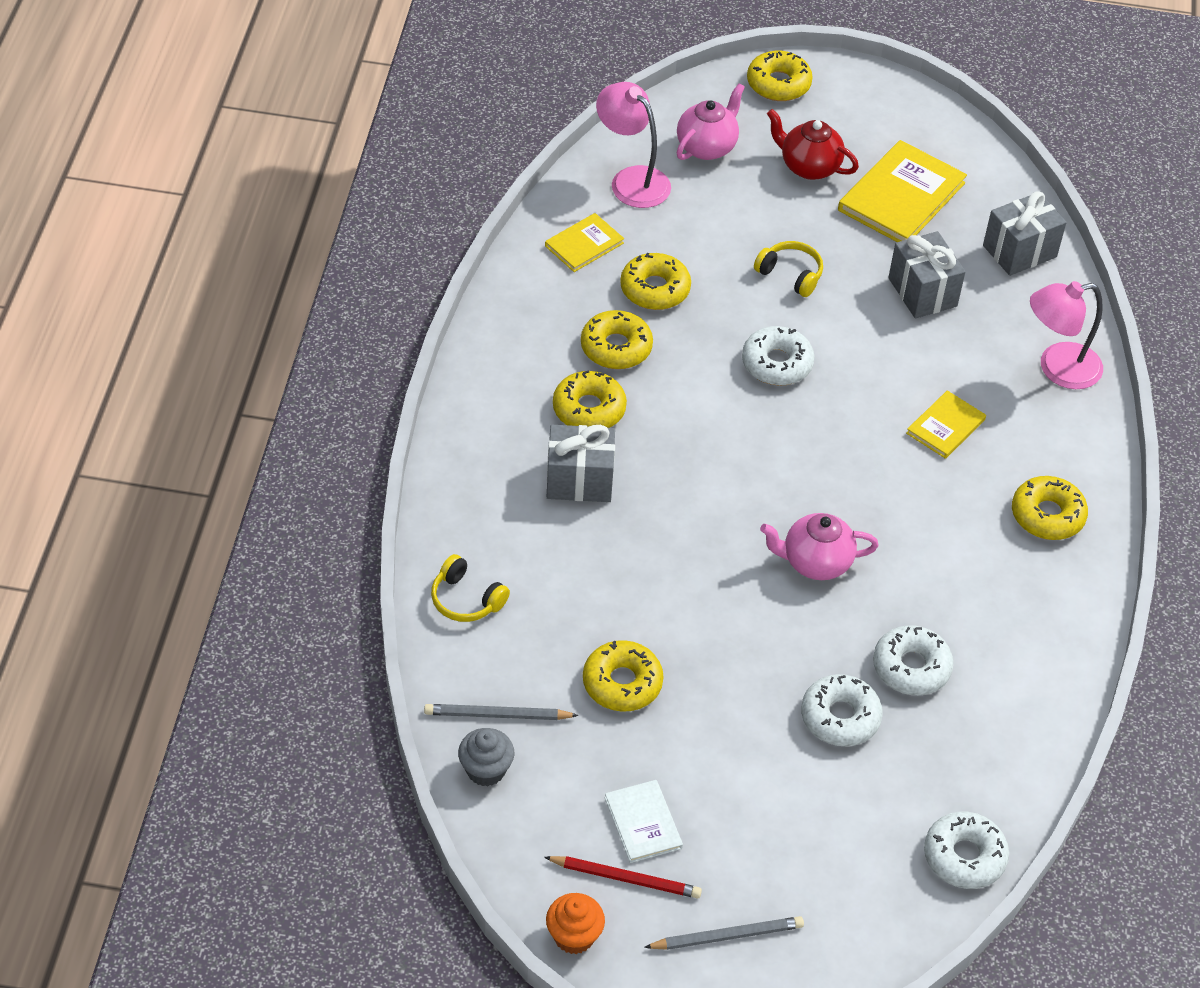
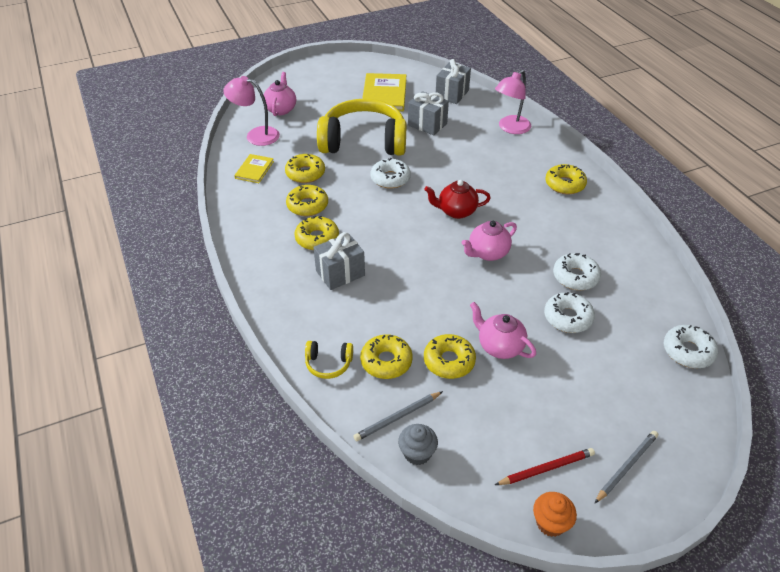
camera: 30 degrees left, 5 degrees down
white book [605,780,683,863] -> none
yellow donut [747,51,813,101] -> yellow donut moved to [360,334,413,379]
yellow headphones [754,241,823,297] -> yellow headphones [317,99,406,156], size x2.50
red teapot [767,109,859,180] -> red teapot moved to [424,180,491,219]
yellow book [906,390,986,459] -> none
none -> pink teapot [470,302,536,359]

